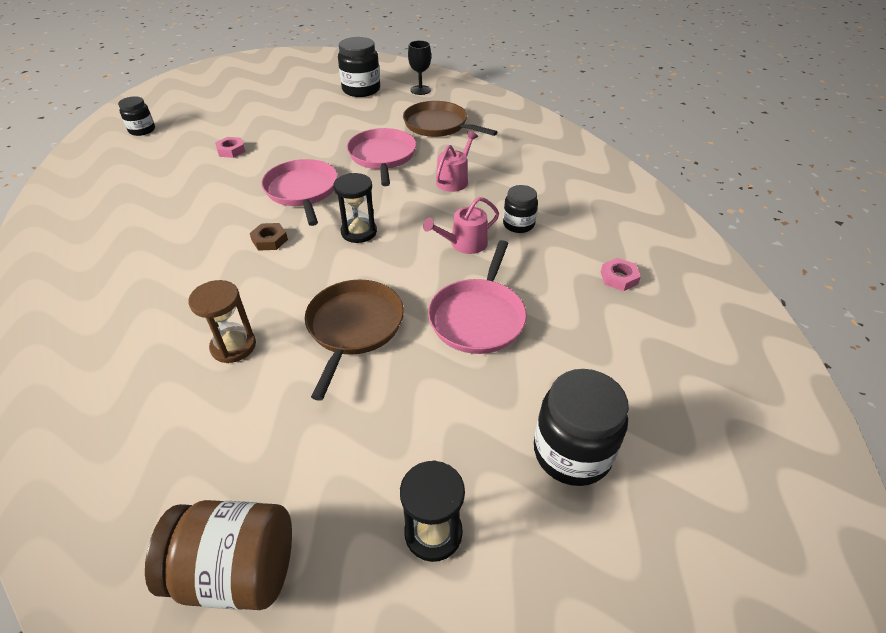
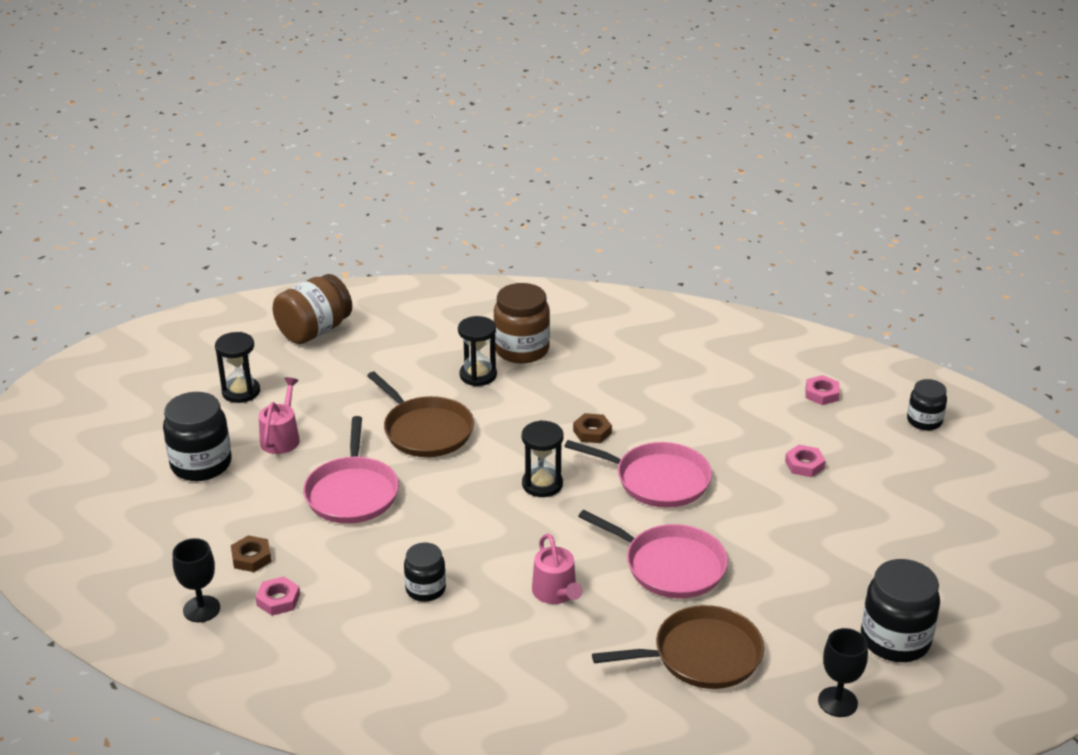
camera: 130 degrees right, 10 degrees down
brown hourglass [188,280,256,363] -> black hourglass [458,316,497,386]
pink watering can [423,197,499,254] -> pink watering can moved to [259,377,300,454]
pink pan [428,240,527,354] -> pink pan turned 150 degrees counterclockwise [303,416,399,524]
none -> black goblet [173,538,220,622]
none -> brown nut [231,535,271,572]
none -> brown jar [494,283,550,363]
none -> pink nut [806,375,840,405]

